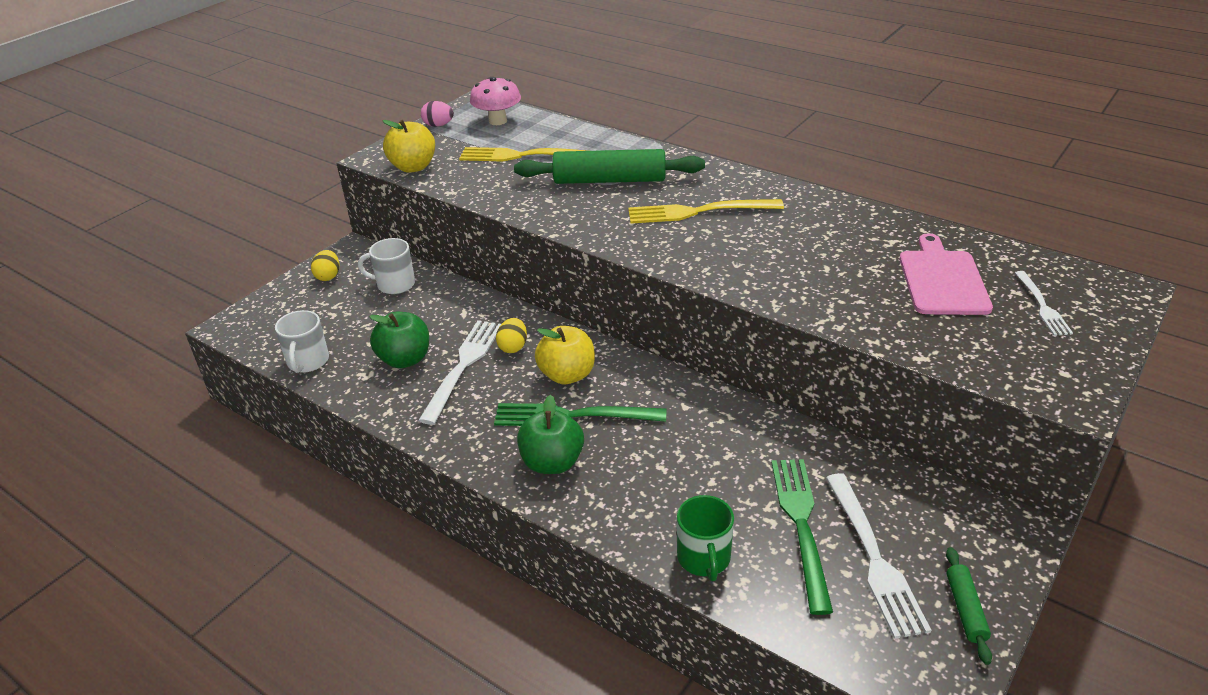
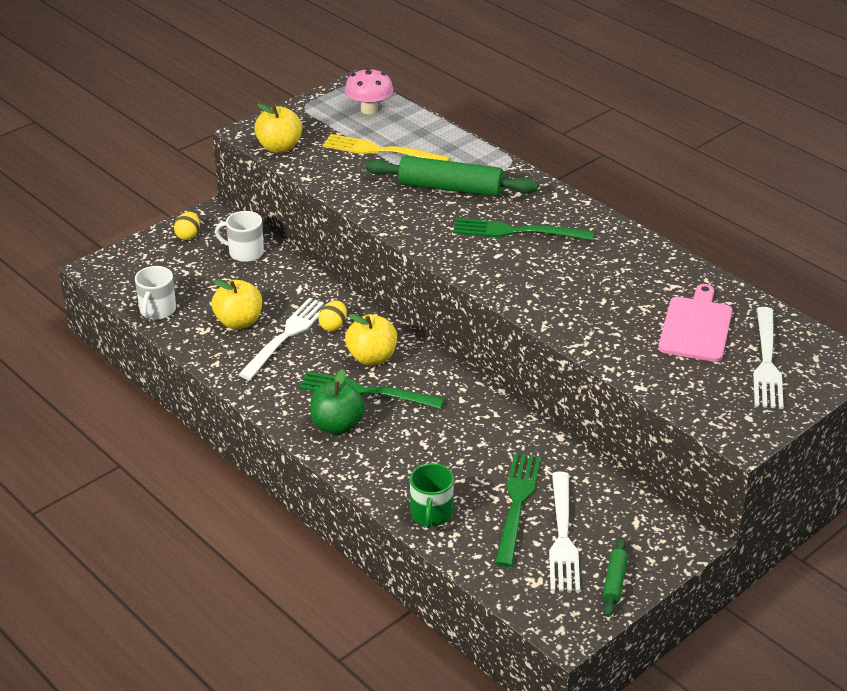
camera: 10 degrees right, 0 degrees up
green apple [369,312,429,368] -> yellow apple [211,280,262,329]
pink egg [421,101,454,127] -> none
yellow fork [628,199,784,224] -> green fork [453,218,594,241]
white fork [1015,271,1073,336] -> white fork [753,307,784,409], size x1.72

